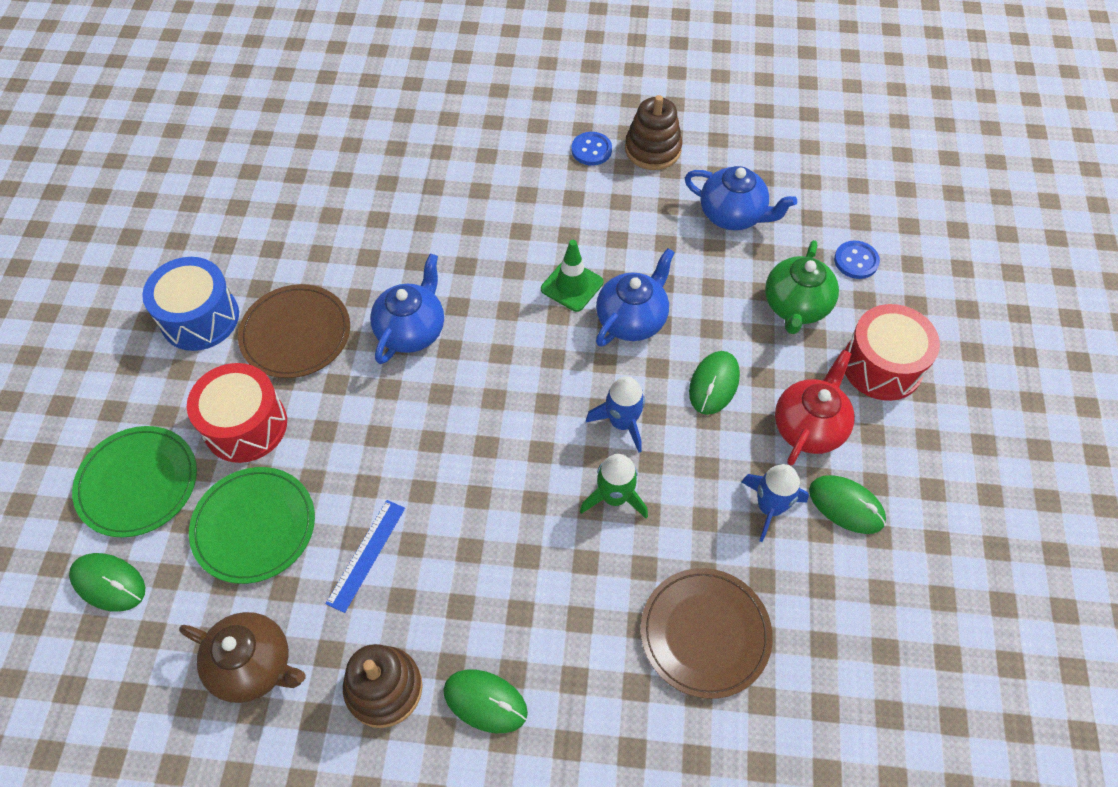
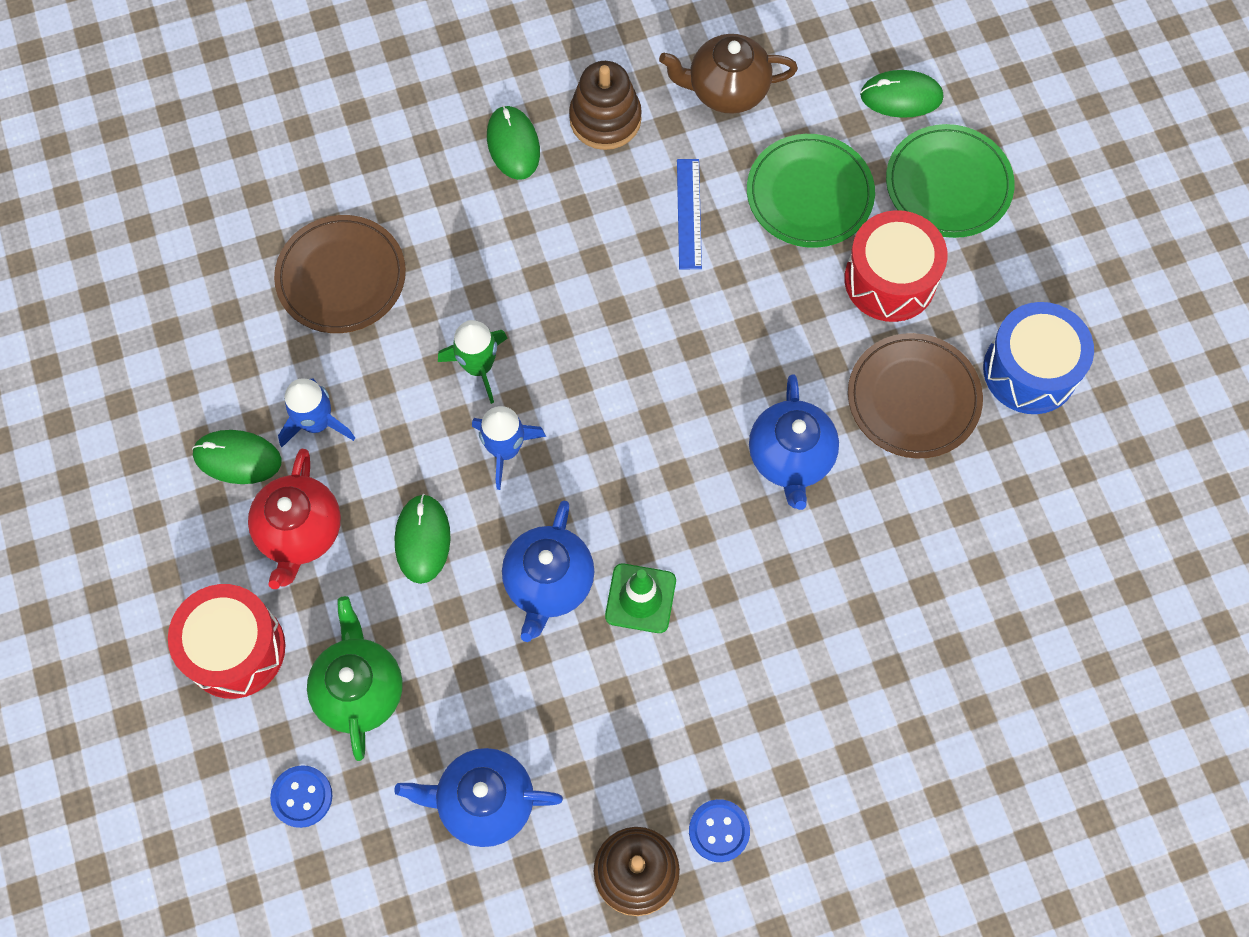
camera: 155 degrees right, 10 degrees up
green mouse [443,670,528,733] -> green mouse turned 75 degrees clockwise [487,105,540,180]

